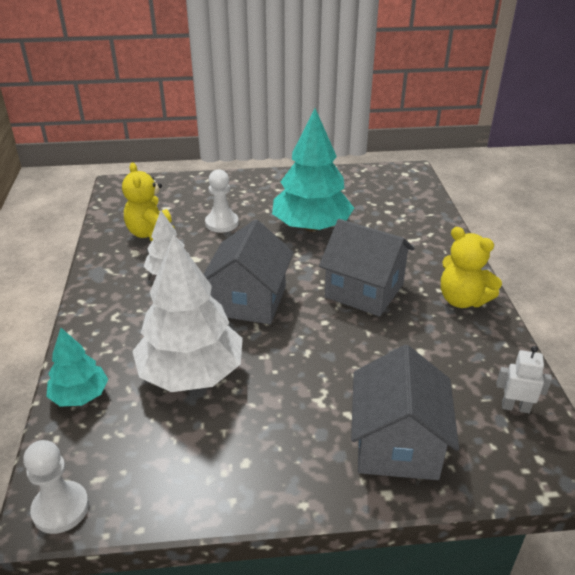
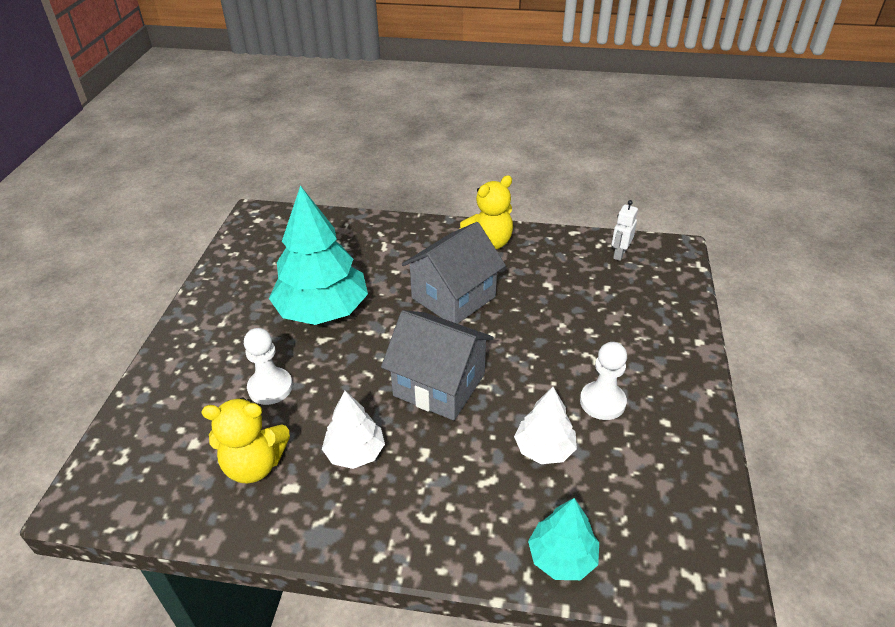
camera: 75 degrees left, 5 degrees up
white pawn [23,440,89,534] -> white pawn moved to [580,342,627,420]
white tree [132,234,243,392] -> white tree [514,387,577,464], size x0.53
grey house [351,345,459,480] -> none

